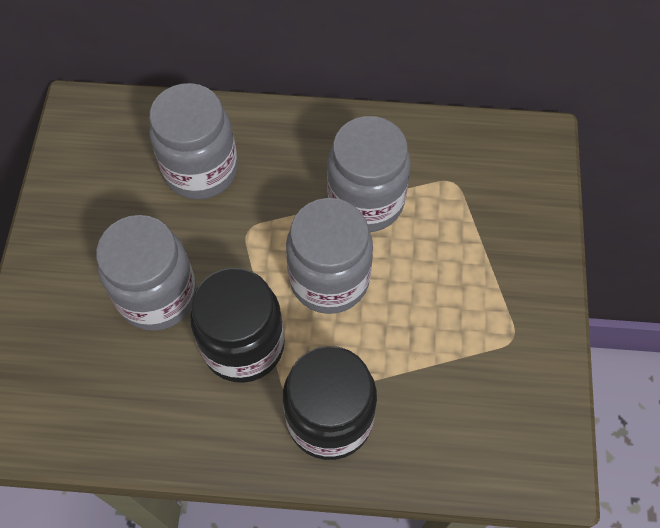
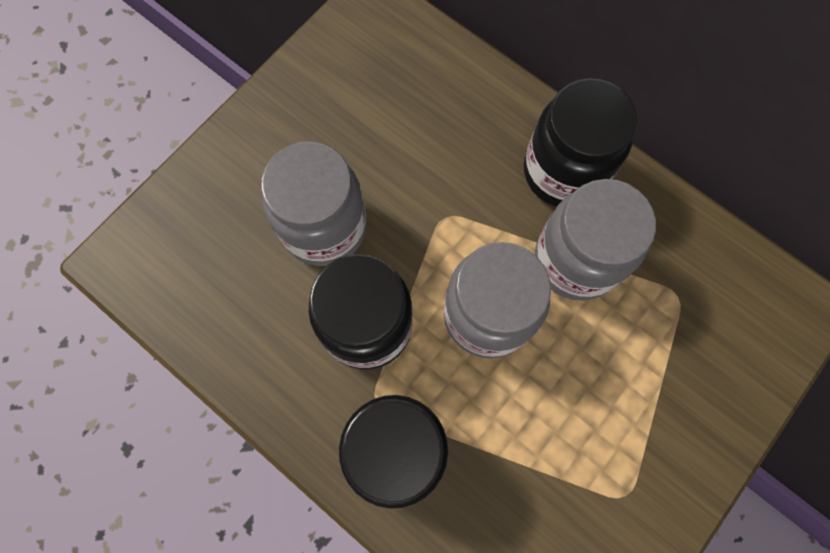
camera: 35 degrees right, 10 degrees up
grey jar [149,83,238,200] -> none
none -> black jar [524,78,637,207]

